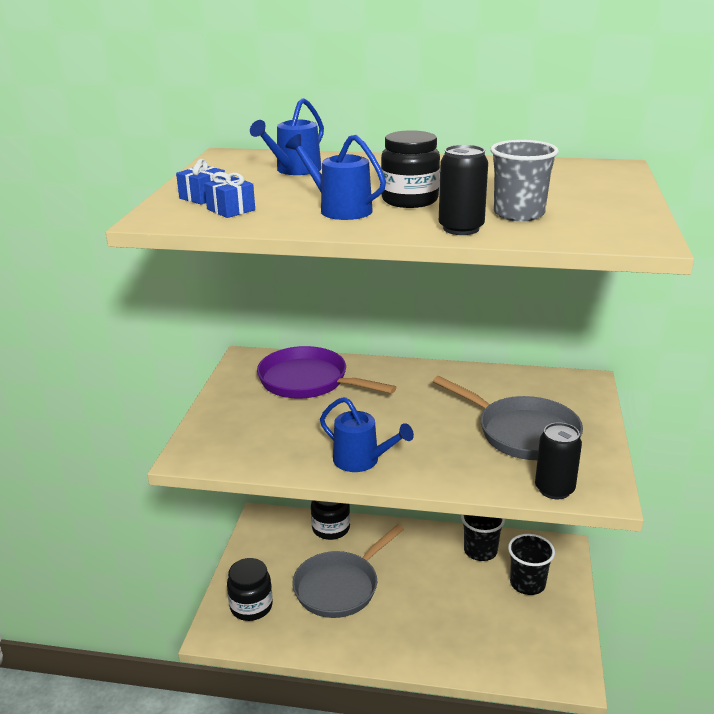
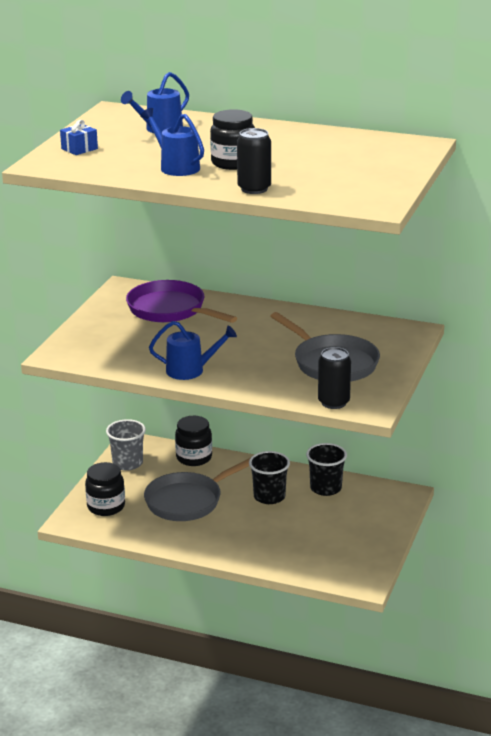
camera: 10 degrees right, 0 degrees up
blue gift [204,172,255,218] -> none
blue watering can [320,397,414,472] -> blue watering can turned 45 degrees counterclockwise [149,321,237,380]
grey cup [490,140,559,221] -> grey cup moved to [106,419,146,470]
black cup [508,534,555,595] -> black cup moved to [249,451,290,504]

